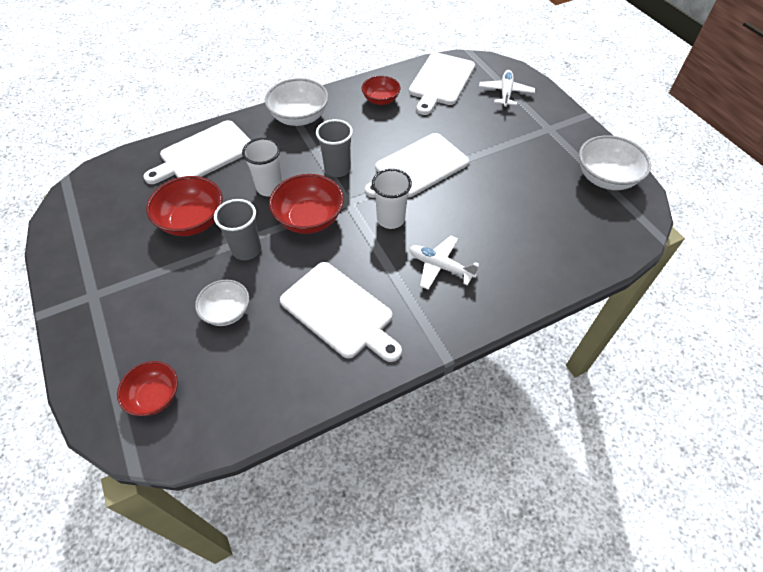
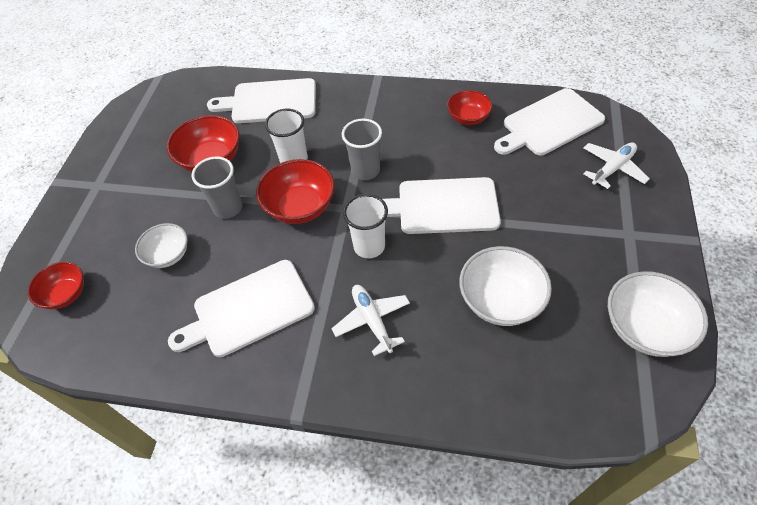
camera: 40 degrees right, 0 degrees up
white bowl [265,78,328,126] -> white bowl moved to [459,246,552,326]
white cutting board [280,262,402,362] -> white cutting board turned 75 degrees clockwise [168,260,315,357]

